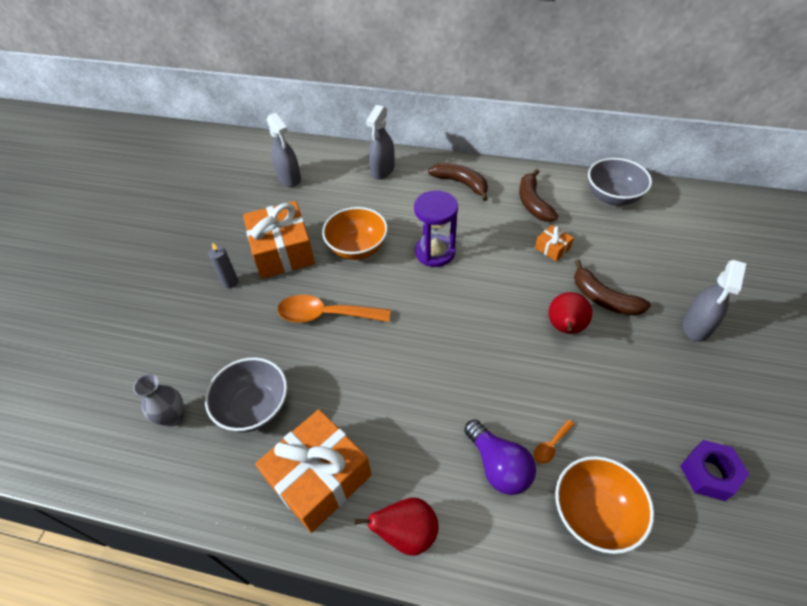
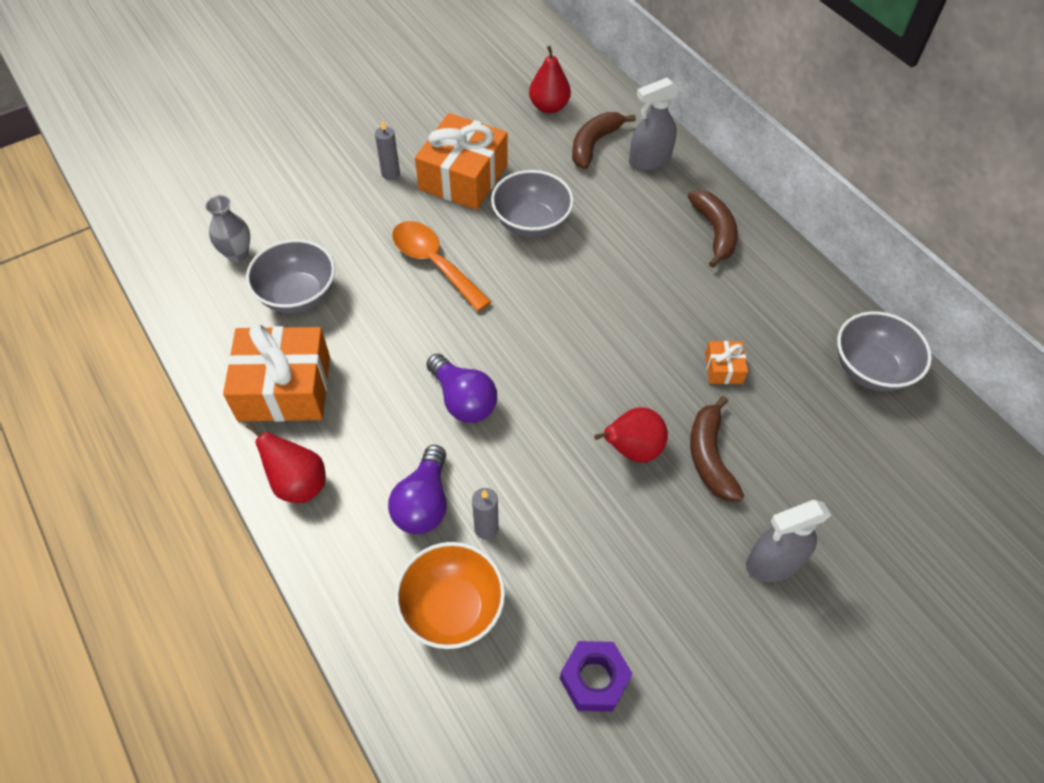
camera: 40 degrees right, 5 degrees up
grey spray bottle [267,113,301,187] -> red pear [529,45,571,114]
orange bowl [322,207,388,260] -> grey bowl [491,170,574,238]
purple hourglass [414,190,458,267] -> none
brown banana [519,169,558,222] -> brown banana moved to [572,112,636,169]
orange spoon [534,419,575,464] -> grey candle [472,488,499,540]
none -> purple light bulb [426,354,497,423]

